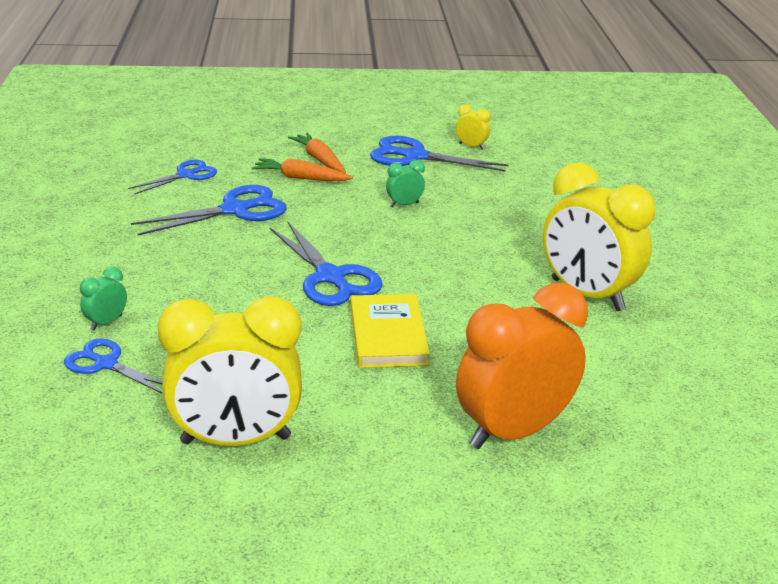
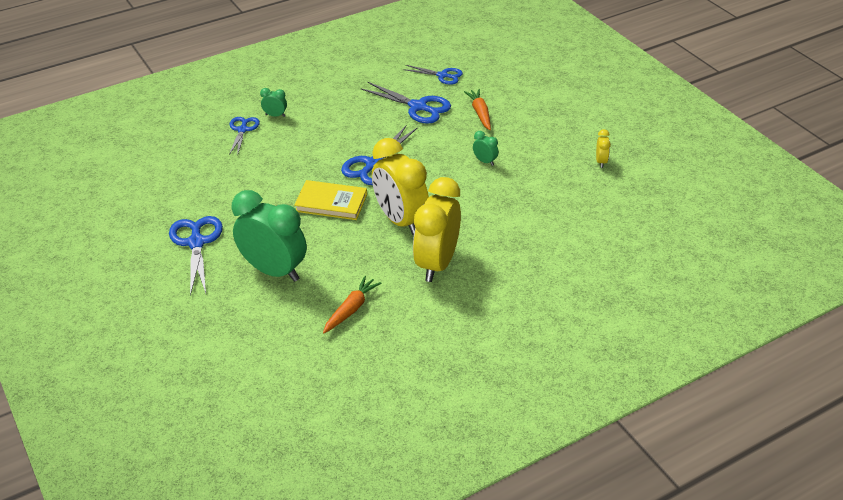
camera: 65 degrees right, 10 degrees up
yellow clock [157,296,302,446] -> yellow clock moved to [372,138,429,235]
orange carrot [288,132,346,173] -> orange carrot moved to [323,276,381,334]
yellow book [351,294,430,368] -> yellow book turned 45 degrees clockwise [294,180,367,220]
blue scissors [370,136,508,172] -> blue scissors moved to [169,216,223,296]
orange clock [456,283,588,449] -> green clock [231,190,307,282]

